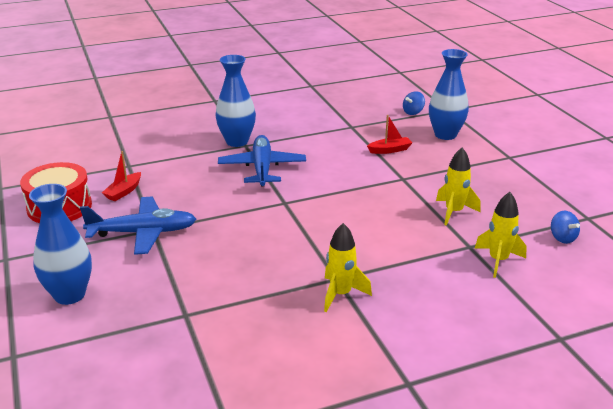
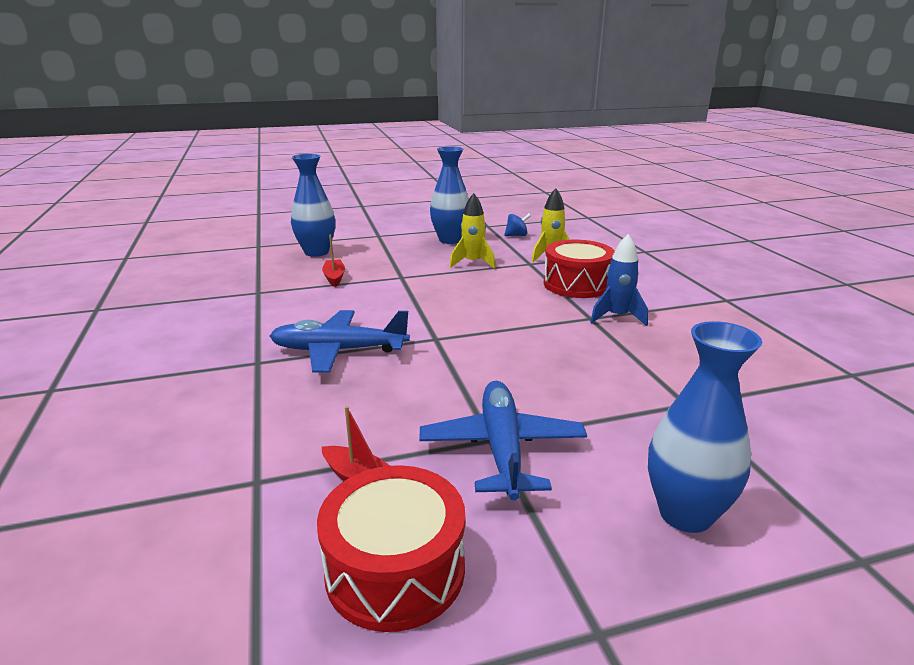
camera: 85 degrees left, 5 degrees down
blue vase [216,55,256,147] -> blue vase moved to [430,146,469,244]
yellow rocket [324,223,372,312] -> blue rocket [590,234,648,326]
blue spinning top [403,91,425,115] -> none
none -> red drum [544,240,615,298]

